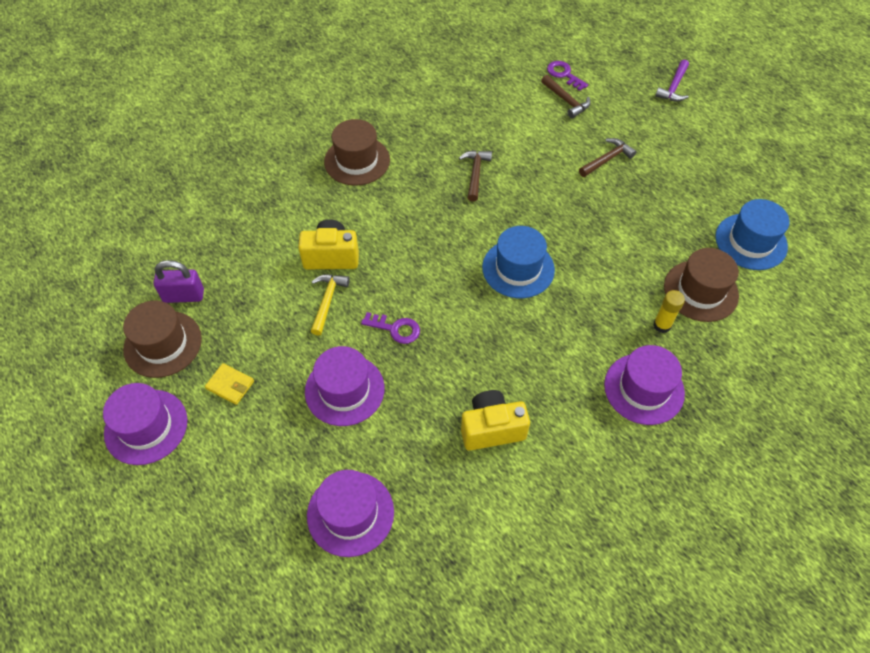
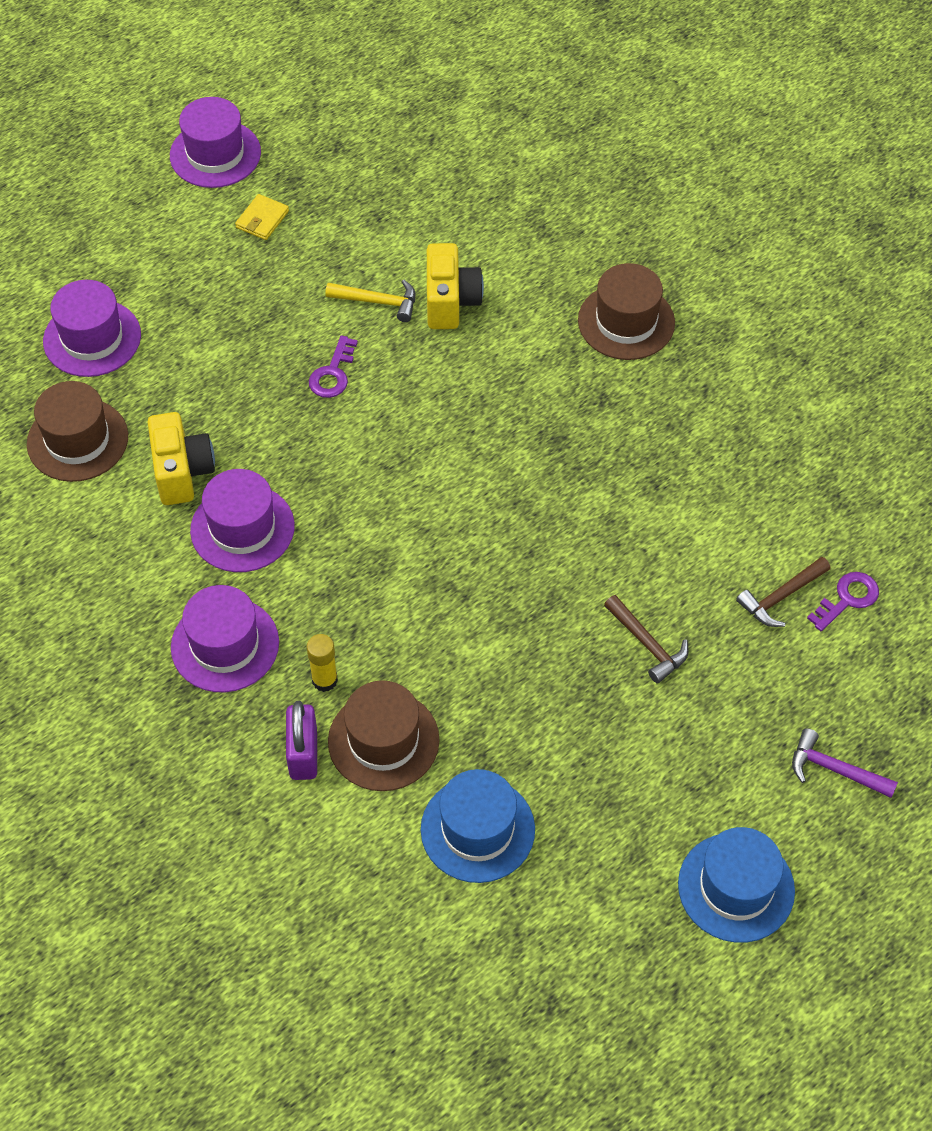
camera: 90 degrees right, 0 degrees up
brown hat [123,300,202,378] -> brown hat moved to [27,381,128,482]
purple padlock [153,260,204,303] -> purple padlock moved to [286,701,317,780]
purple hat [305,346,384,426] -> purple hat moved to [190,469,295,572]
brown hammer [459,150,492,201] -> none
blue hat [482,226,555,298] -> blue hat moved to [678,827,795,943]

